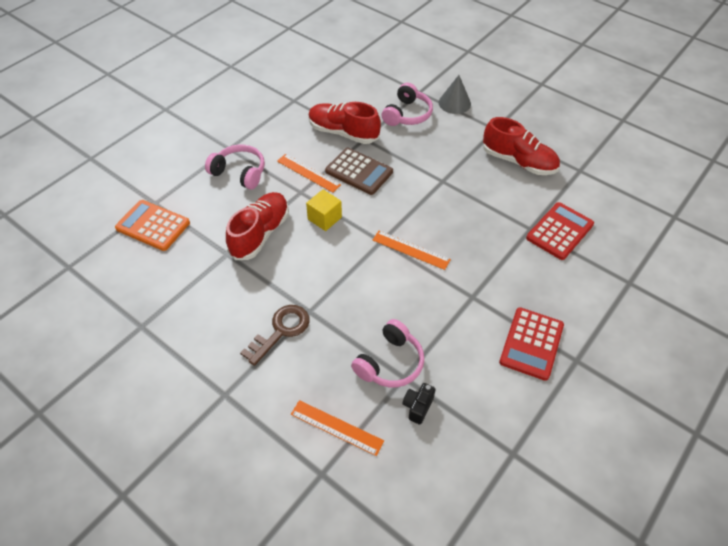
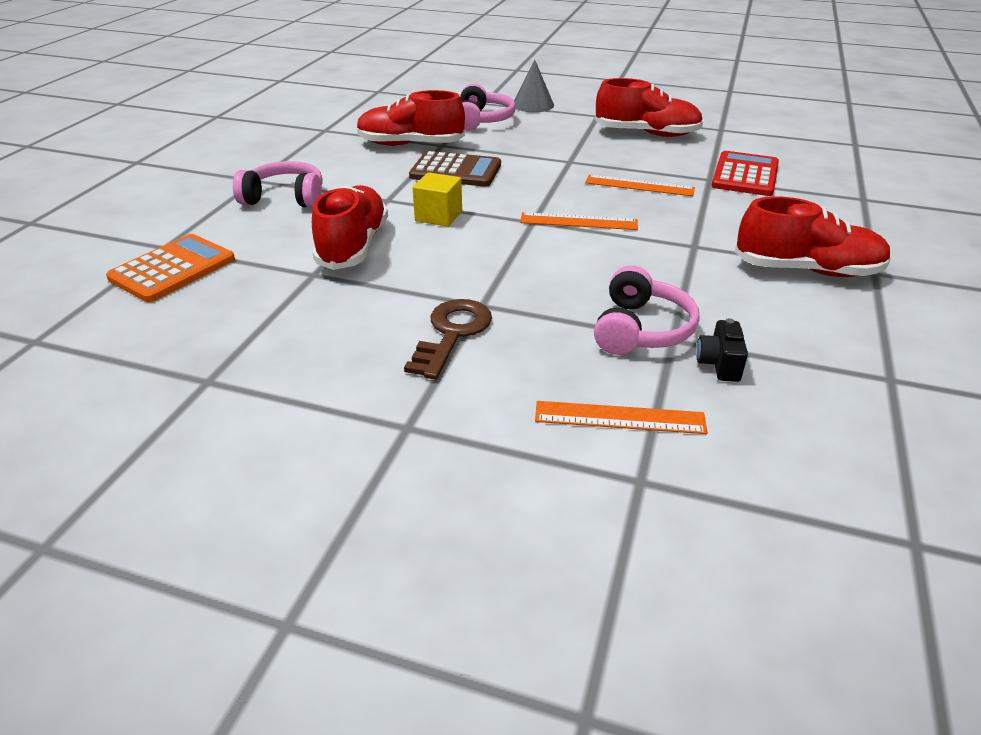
camera: 20 degrees left, 15 degrees down
orange calculator [115,200,190,251] -> orange calculator turned 120 degrees clockwise [106,234,235,302]
orange ruler [277,154,341,193] -> orange ruler moved to [585,175,695,196]
red calculator [499,307,564,381] -> red shoe [735,196,891,277]

